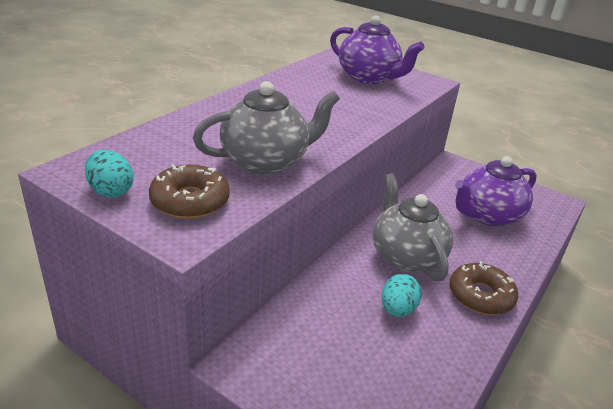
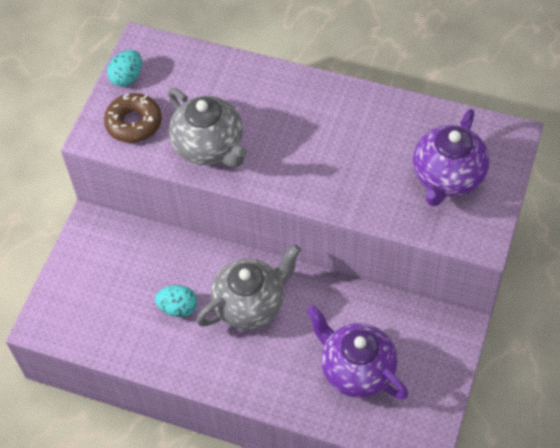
camera: 80 degrees right, 25 degrees up
brown donut [449,261,518,315] -> none

